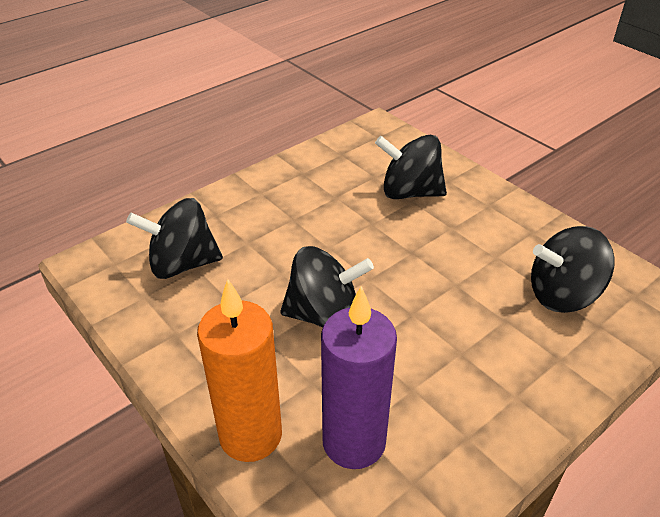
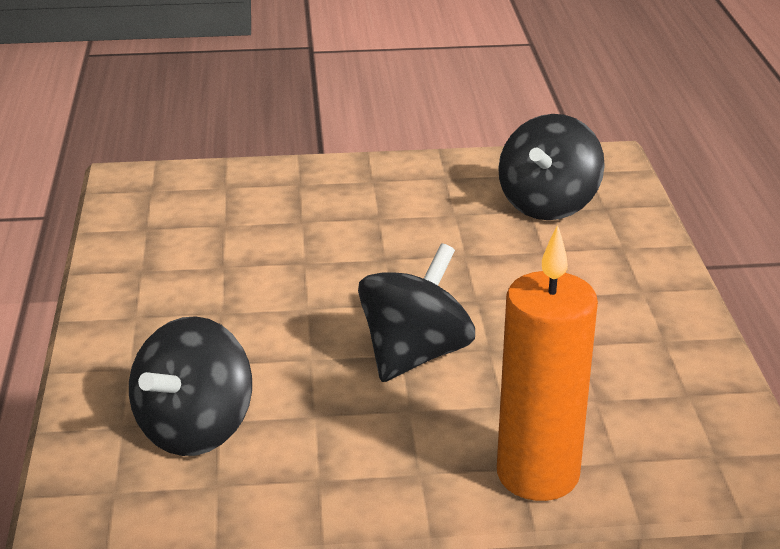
camera: 55 degrees left, 10 degrees down
purple candle [321,286,397,469] -> none
black spinning top [375,135,447,199] -> none

